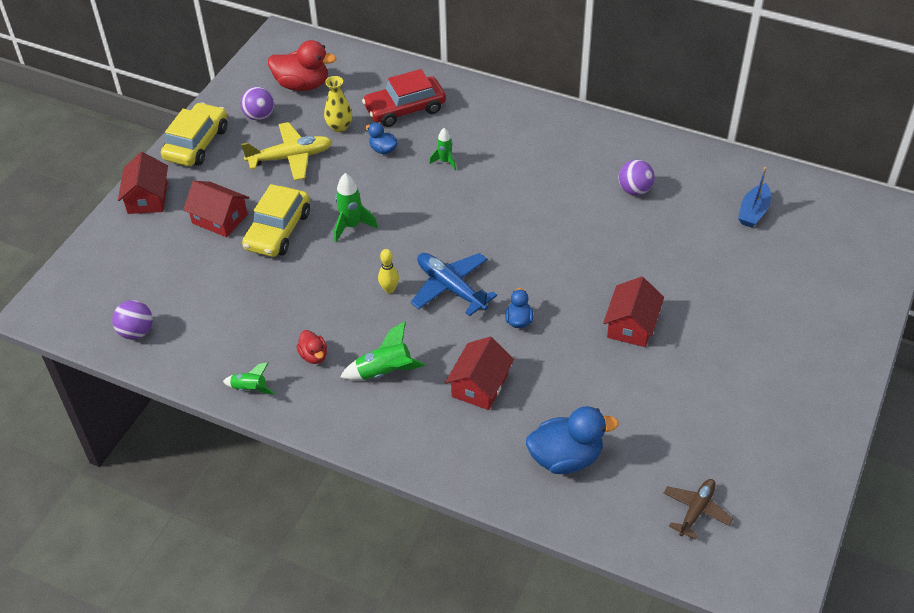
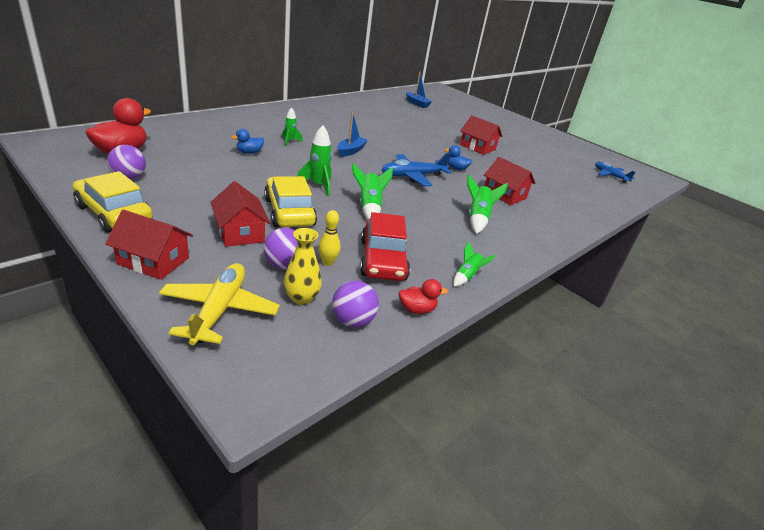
camera: 75 degrees left, 15 degrees down
red house [183,181,249,237] -> red house turned 75 degrees counterclockwise [210,181,270,247]
yellow plane [241,122,333,181] -> yellow plane moved to [159,263,280,345]
yellow car [242,184,310,257] -> yellow car turned 150 degrees counterclockwise [264,176,317,227]
red duck [296,330,327,364] -> red duck moved to [399,279,448,314]
yellow vase [324,76,352,132] -> yellow vase moved to [284,228,322,305]
red car [362,69,446,127] -> red car moved to [360,212,410,281]
yellow bowling pin [378,249,399,293] -> yellow bowling pin moved to [318,210,340,266]
blue duck [526,406,619,474] -> none
purple ball [619,160,655,195] -> purple ball moved to [264,228,298,269]
brown plane [664,479,733,540] -> blue plane [595,162,635,183]
none -> blue boat [337,113,368,157]
none -> green rocket [352,163,393,220]

